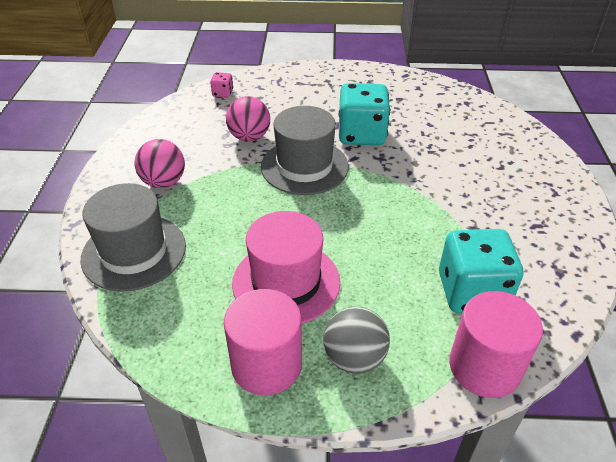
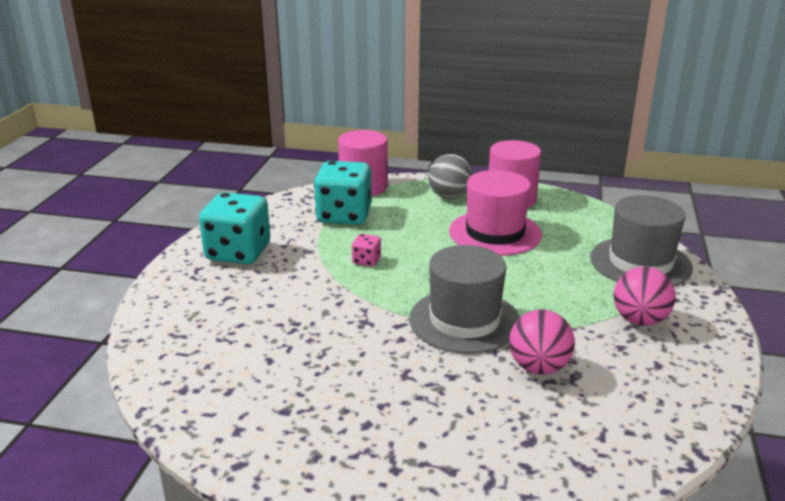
camera: 170 degrees left, 15 degrees down
pink dice [210,72,233,98] -> pink dice moved to [352,234,381,267]
turquoise dice [339,83,390,145] -> turquoise dice moved to [199,192,270,264]

